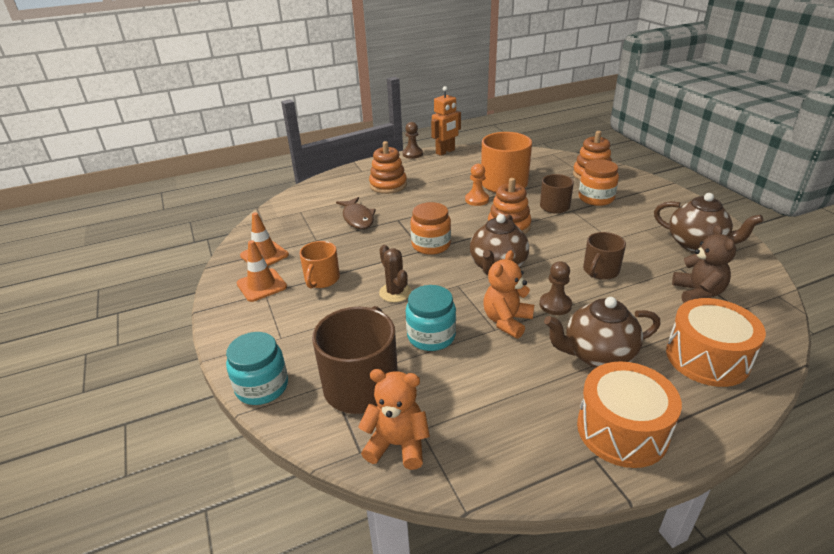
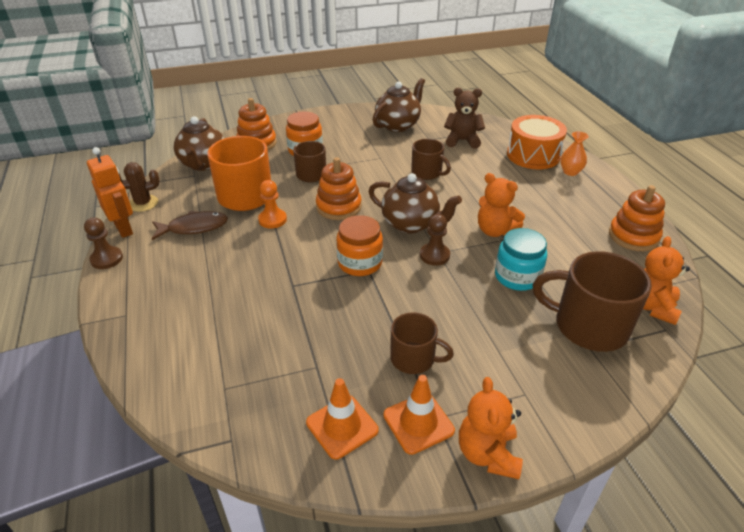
camera: 85 degrees left, 5 degrees up
turquoise jar [226,332,288,405] -> none
orange mug [299,241,340,289] -> brown mug [390,313,454,374]
brown fish [336,197,376,229] -> brown fish moved to [152,211,228,240]
orange stacking toy [369,141,407,194] -> orange stacking toy moved to [609,185,665,251]
brown cactus [379,245,412,302] -> brown cactus moved to [119,162,160,212]
brown pawn [540,261,572,315] -> brown pawn moved to [420,214,450,266]
brown teapot [544,297,660,368] -> brown teapot moved to [174,116,224,171]
orange drum [577,361,682,468] -> none
none -> orange teddy bear [459,377,523,479]
none -> orange vase [560,131,589,176]

